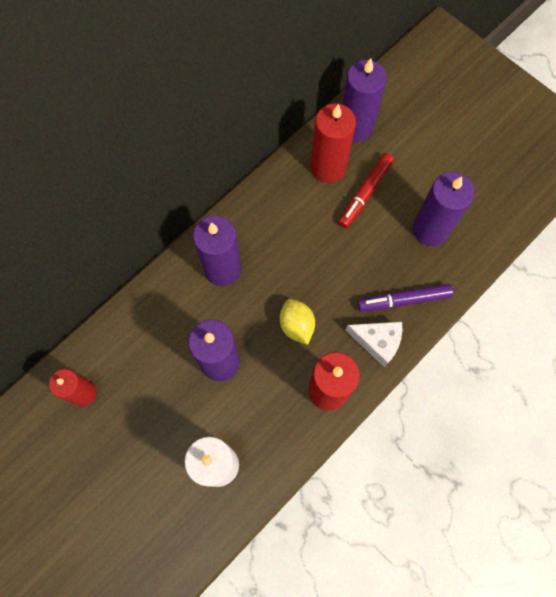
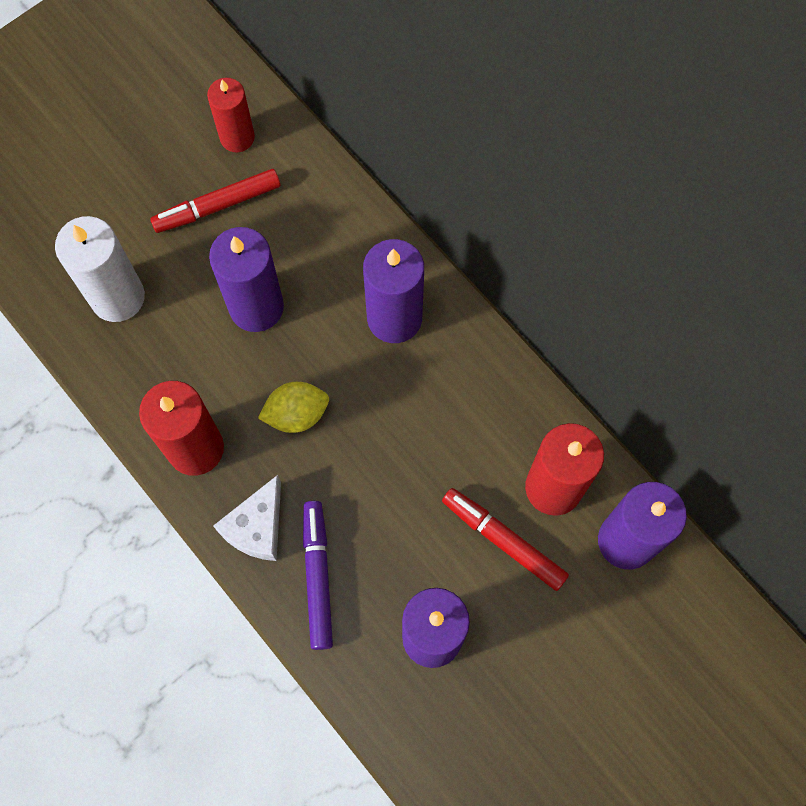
camera: 95 degrees right, 0 degrees up
none -> red marker [150,169,281,233]

